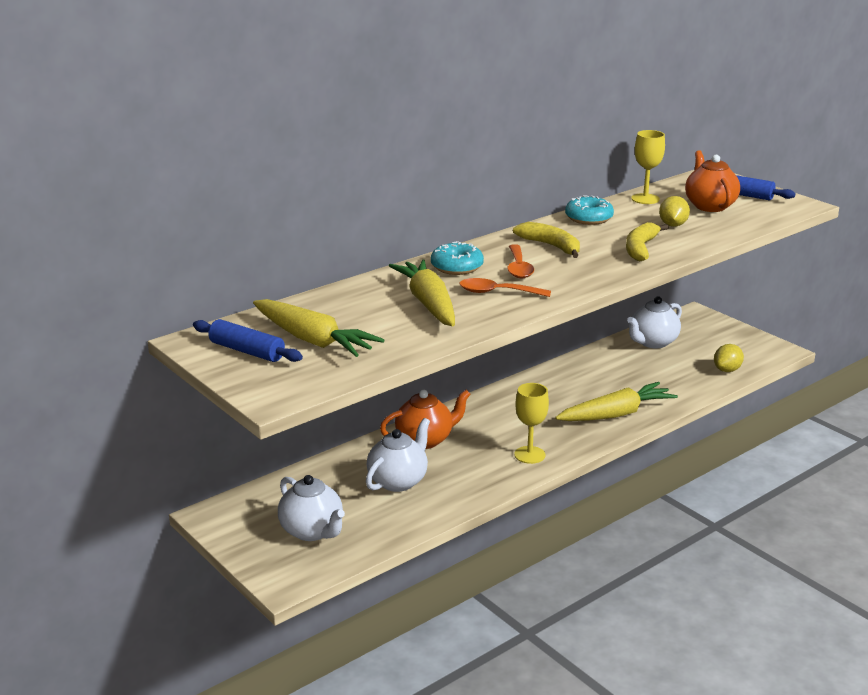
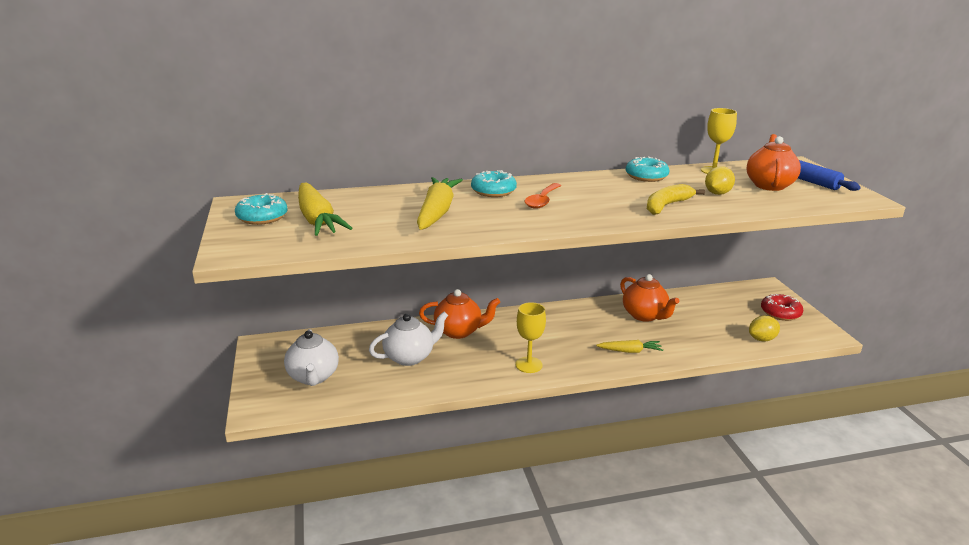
camera: 25 degrees right, 0 degrees up
blue rolling pin [193,319,303,362] -> turquoise donut [235,193,288,225]
orange spoon [459,278,551,297] -> none
yellow banana [513,222,580,258] -> none
yellow carrot [555,382,678,421] -> yellow carrot [596,340,663,353], size x0.55
white teapot [627,296,682,348] -> none
none -> orange teapot [620,274,679,322]
none -> red donut [761,294,803,321]

